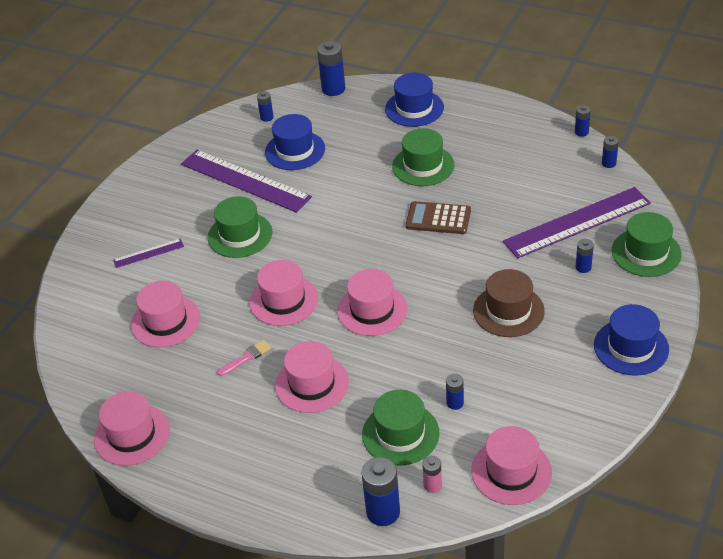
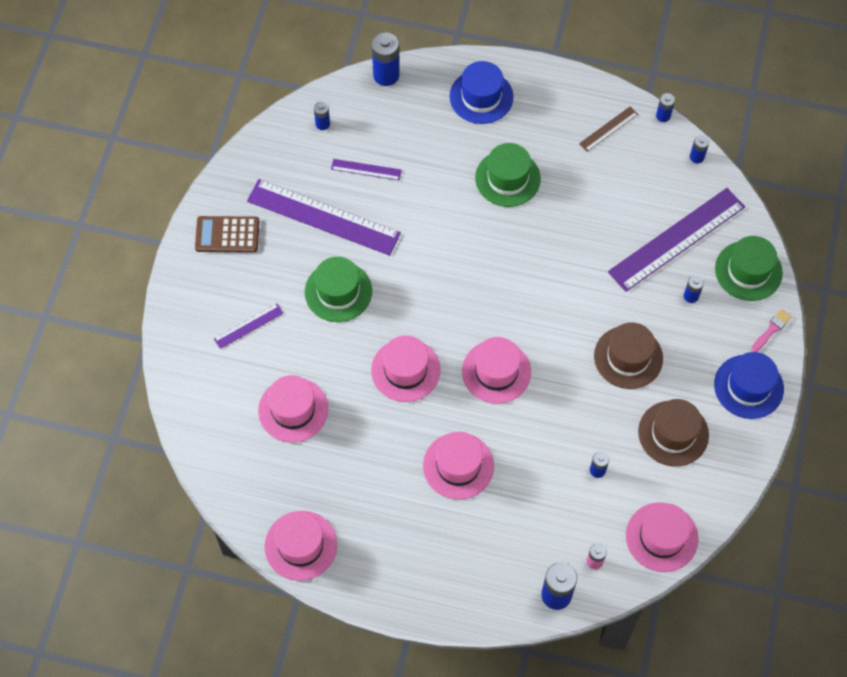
camera: 15 degrees left, 20 degrees up
pink brush [217,340,271,376] -> pink brush moved to [751,309,792,352]
blue hat [265,114,325,170] -> purple ruler [331,159,402,180]
green hat [362,390,439,465] -> none
brown calculator [406,201,471,234] -> brown calculator moved to [195,216,260,253]
none -> brown ruler [579,106,638,152]
none -> brown hat [638,399,709,466]

